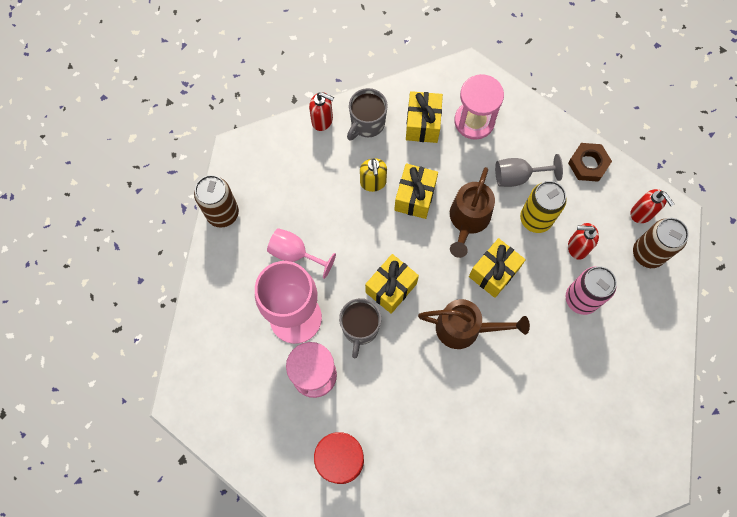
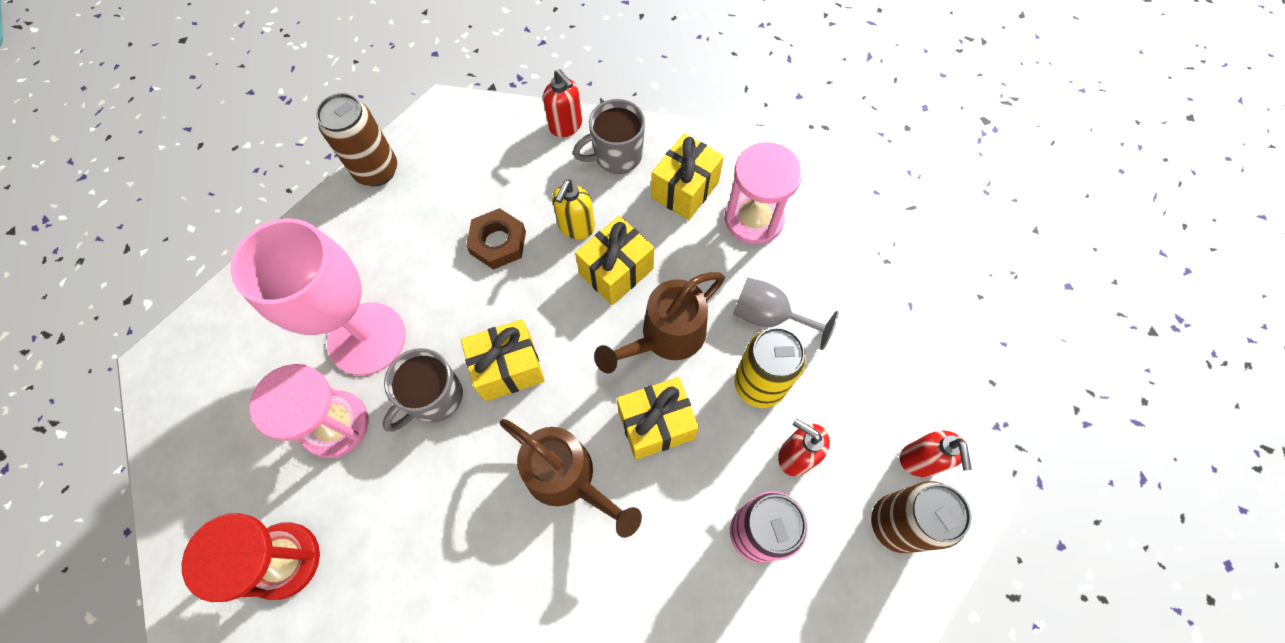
camera: 30 degrees right, 5 degrees down
pink goblet [267,228,336,279] -> none
brown nut [568,143,612,182] -> brown nut moved to [466,208,526,270]

